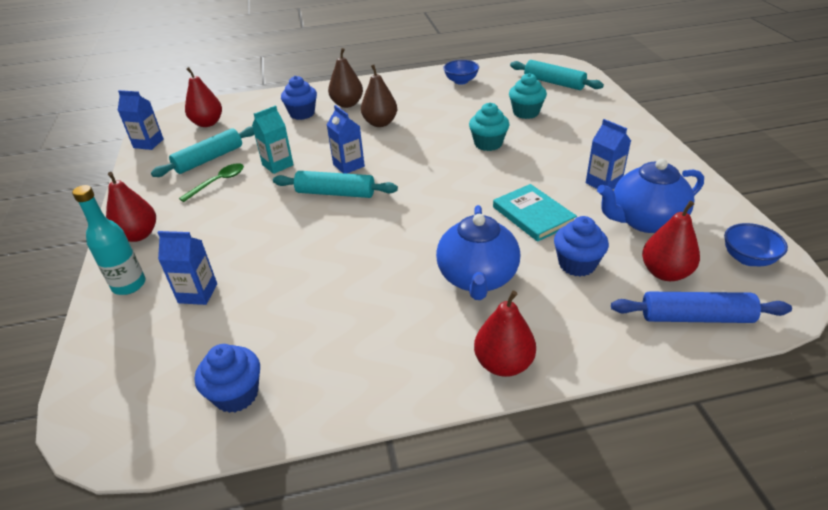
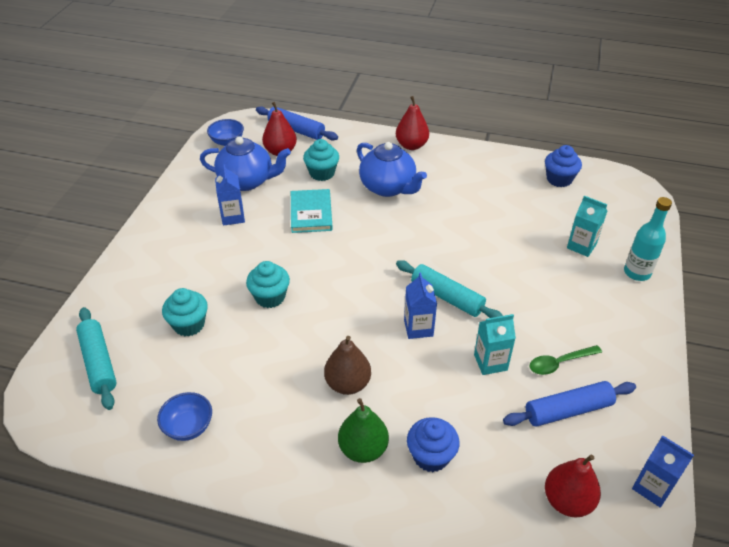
camera: 155 degrees left, 5 degrees up
red pear [106,172,156,242] -> none
turquoise rolling pin [151,126,254,177] -> blue rolling pin [503,381,636,427]
blue carton [157,231,217,305] -> turquoise carton [567,196,607,257]
brown pear [328,48,363,108] -> green pear [338,398,389,463]
blue teapot [436,205,520,300] -> blue teapot turned 105 degrees clockwise [357,142,427,197]
blue cupcake [554,216,609,276] -> turquoise cupcake [303,139,339,181]

